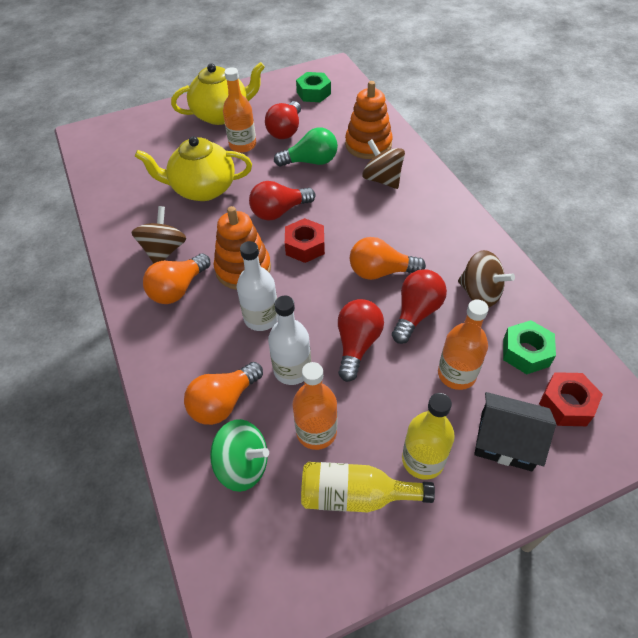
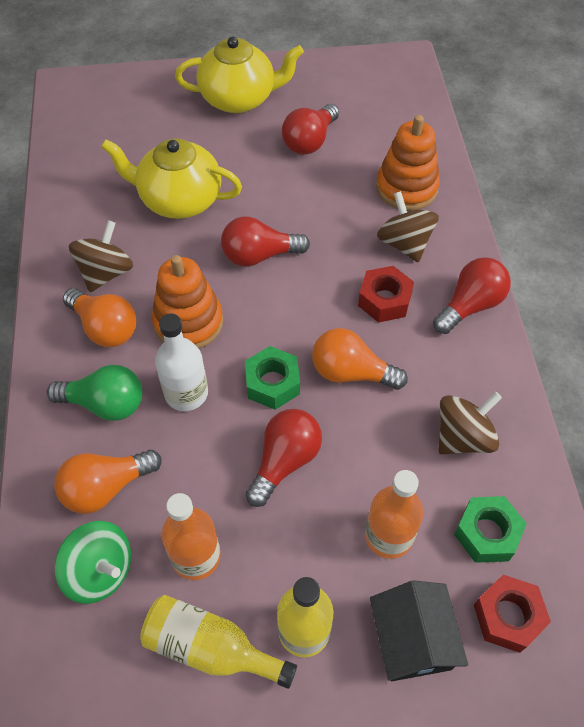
camera: 15 degrees right, 5 degrees up
orange light bulb [143,253,211,304] -> orange light bulb turned 105 degrees counterclockwise [63,288,137,347]
orange bottle [223,67,256,153] -> none
white bottle [268,296,311,385] -> none
green light bulb [274,127,338,167] -> green light bulb moved to [47,365,142,421]
red nut [285,218,325,263] -> red nut moved to [358,266,414,323]
green nut [296,72,331,102] -> green nut moved to [245,346,300,410]
red light bulb [392,269,447,344] -> red light bulb moved to [433,257,511,334]
brown spinning top [458,250,515,307] -> brown spinning top turned 90 degrees counterclockwise [438,392,502,454]
black house [474,392,556,471] -> black house turned 45 degrees clockwise [370,580,468,681]

